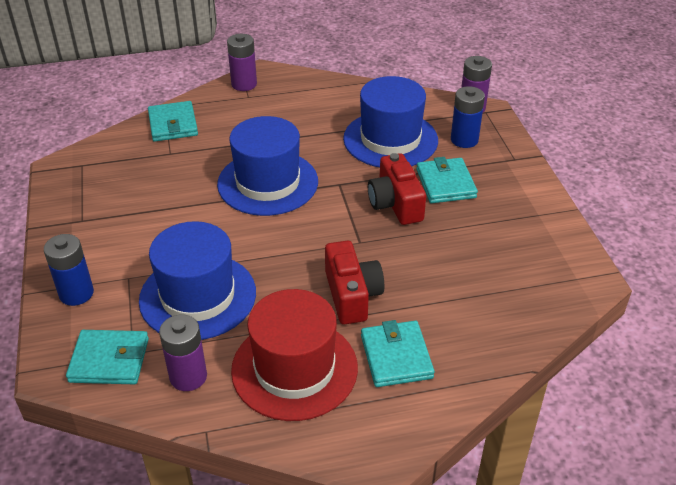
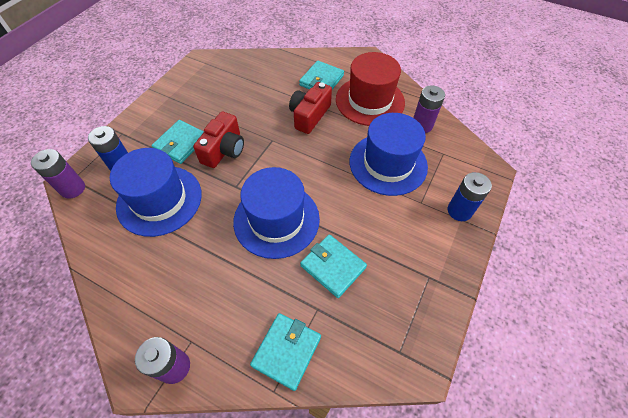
camera: 140 degrees left, 15 degrees up
turquoise wallet [66,330,149,384] -> turquoise wallet moved to [300,234,367,298]

